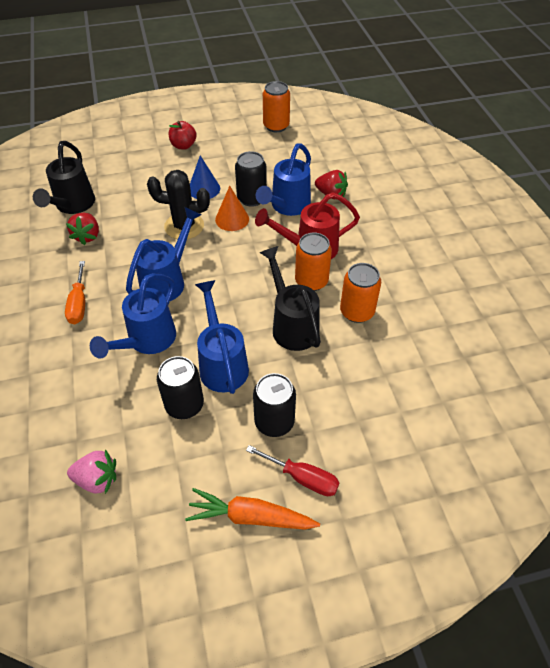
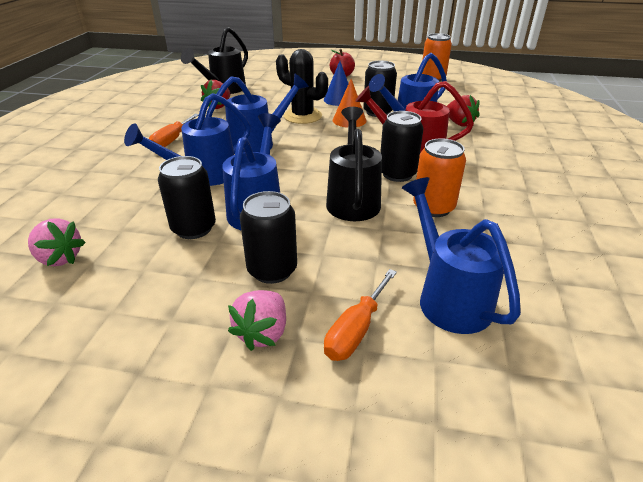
camera: 25 degrees right, 15 degrees down
orange carrot [185,488,320,530] -> none
red screwdriver [246,445,339,496] -> pink strawberry [228,290,286,351]
orange can [295,233,332,291] -> black can [380,111,424,182]
none -> orange screwdriver [324,269,397,361]
none -> blue watering can [402,177,521,334]

